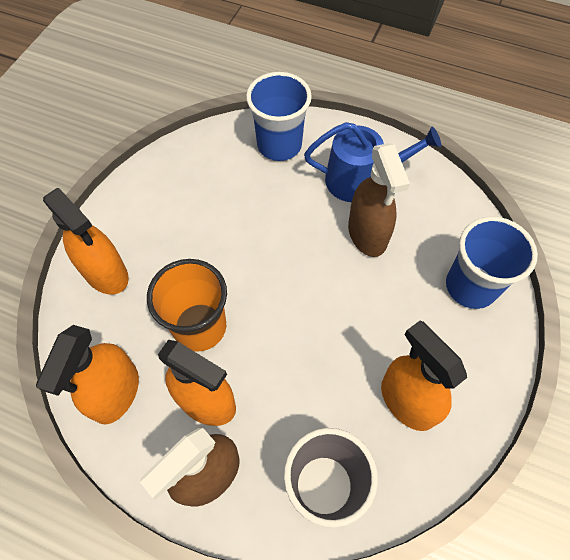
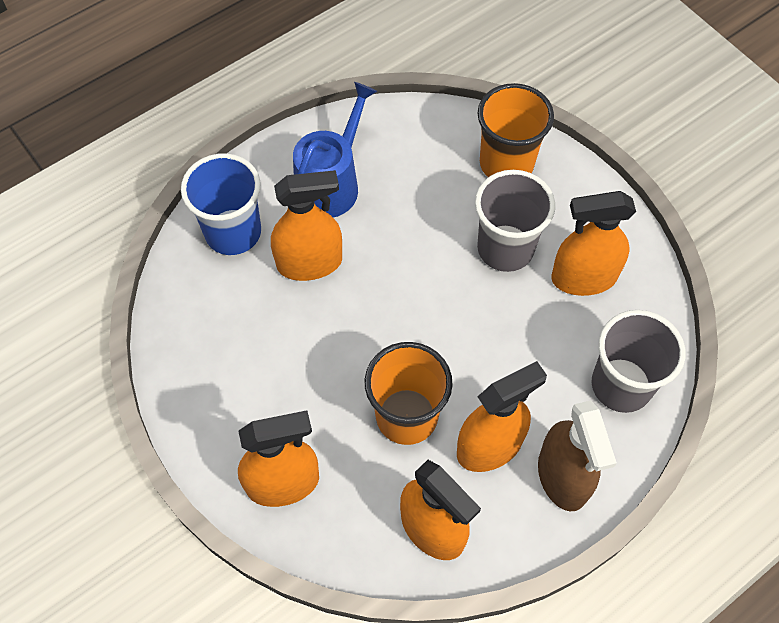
camera: 60 degrees left, 0 degrees up
brown spray bottle [348,143,410,257] -> none
blue cup [446,216,538,309] -> orange cup [477,83,554,177]
none -> orange spray bottle [271,170,342,281]
none -> grey cup [475,170,555,272]

